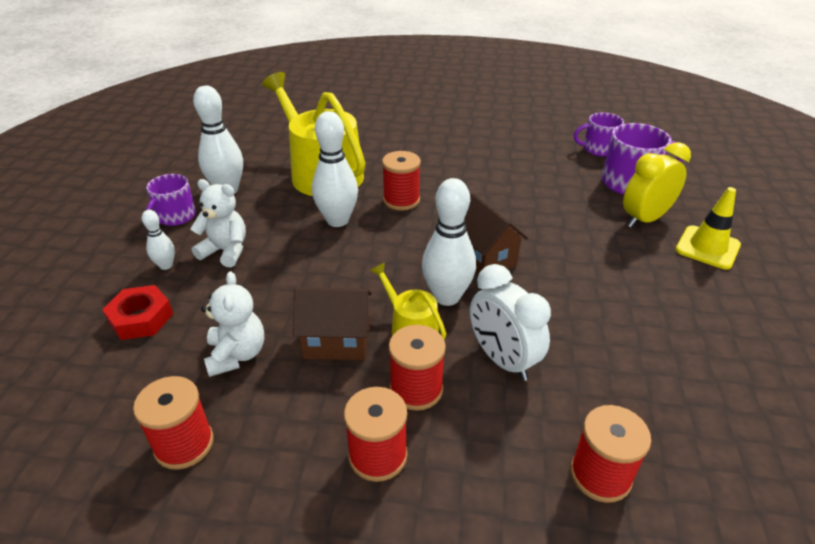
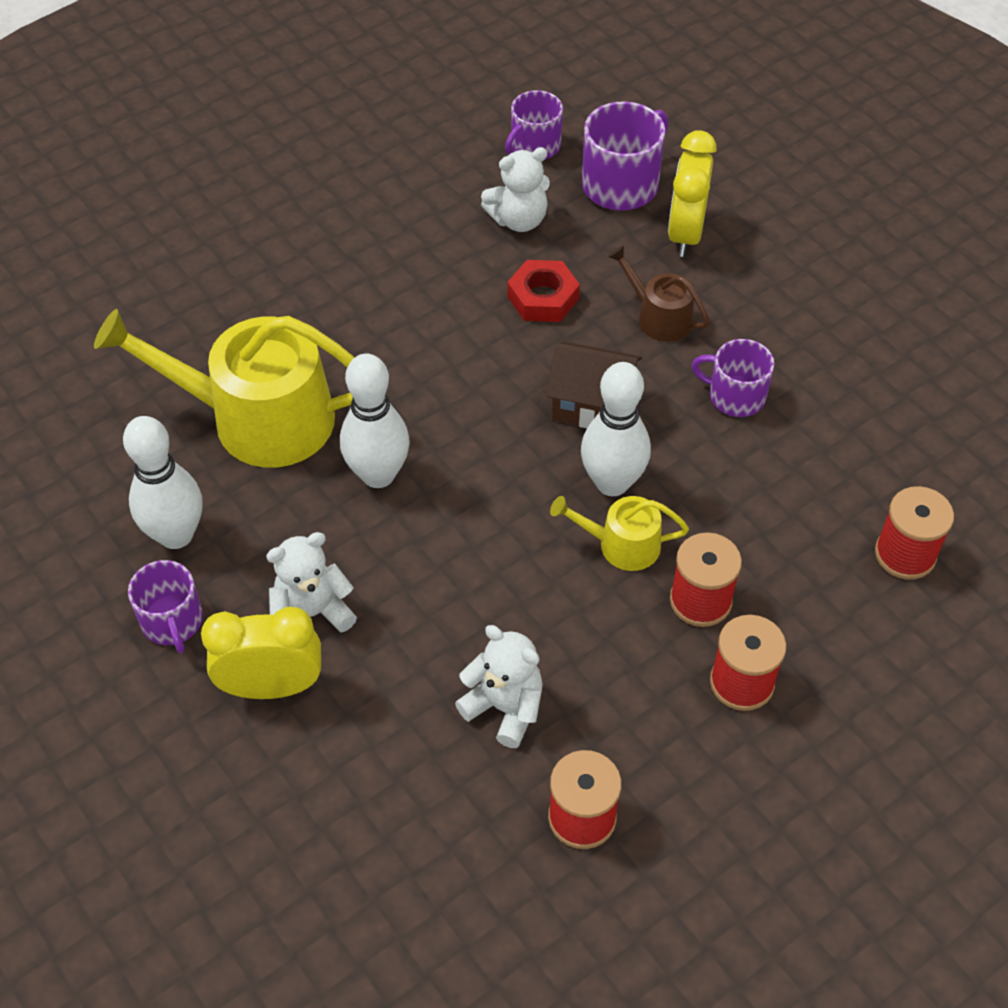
camera: 45 degrees left, 15 degrees up
red nut [102,285,173,340] -> red nut moved to [507,260,580,322]
white bowling pin [142,210,175,270] -> yellow clock [201,607,321,699]
brown house [293,287,372,360] -> none
red spool [382,151,421,211] -> none
white clock [470,264,551,381] -> none
yellow traffic cone [675,187,741,269] -> none
none -> white teddy bear [481,147,550,232]
none -> brown watering can [608,245,710,342]
none -> purple mug [692,339,774,417]

